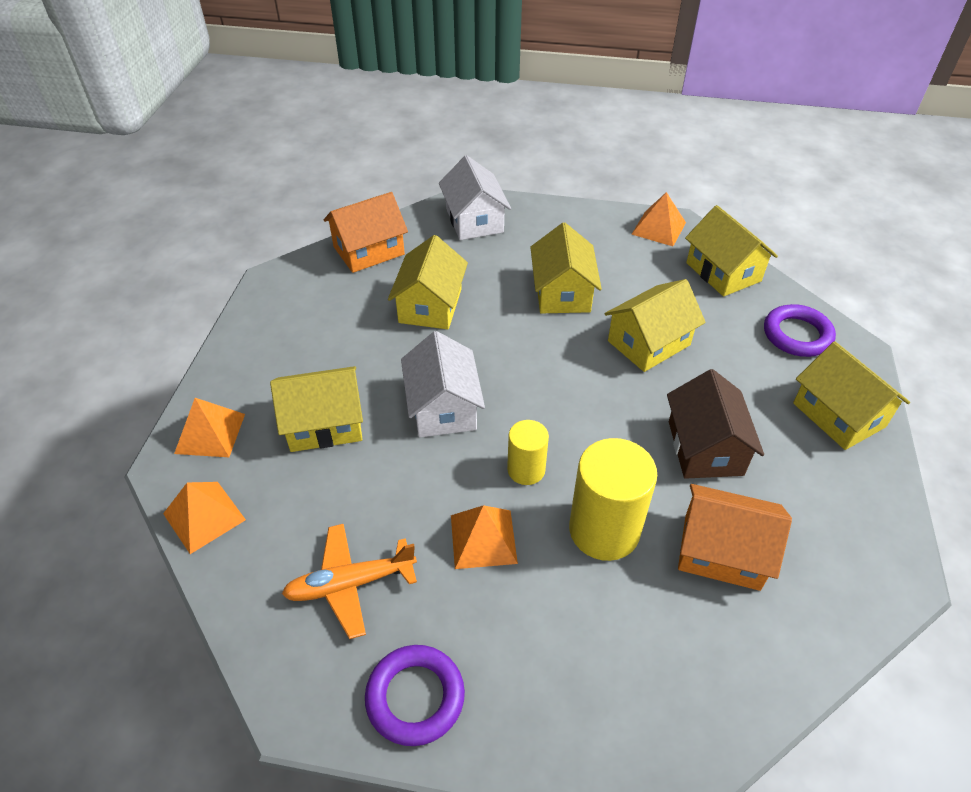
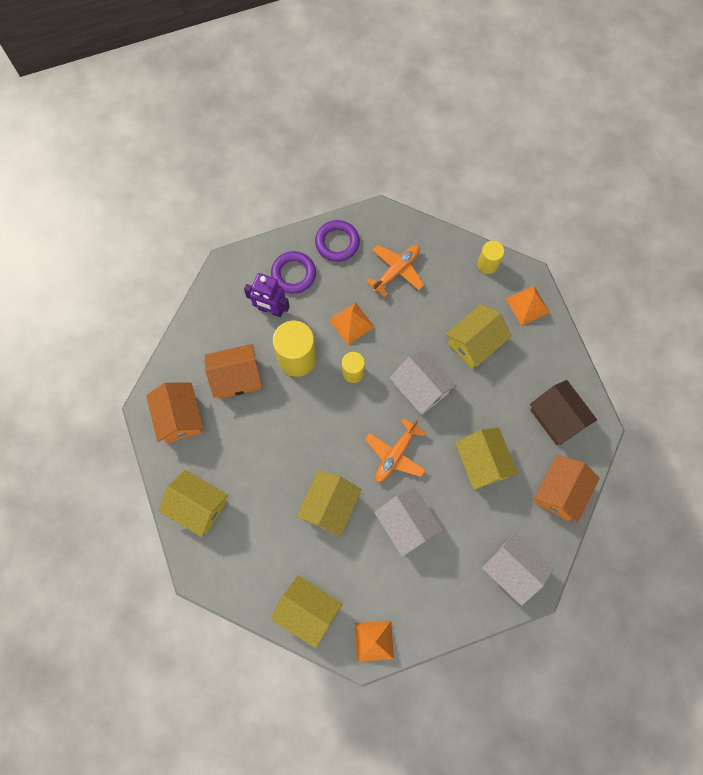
camera: 150 degrees right, 25 degrees up
orange pyramid [163,482,246,554] -> yellow cylinder [478,241,504,274]
yellow house [530,222,602,313] -> white house [374,487,443,557]
brown house [667,369,764,479] -> brown house moved to [530,380,597,445]
purple ring [764,304,836,357] -> purple ring moved to [271,251,316,294]
none -> orange house [146,382,203,443]
none -> purple robot [244,273,290,317]
none -> orange plane [365,418,426,483]

